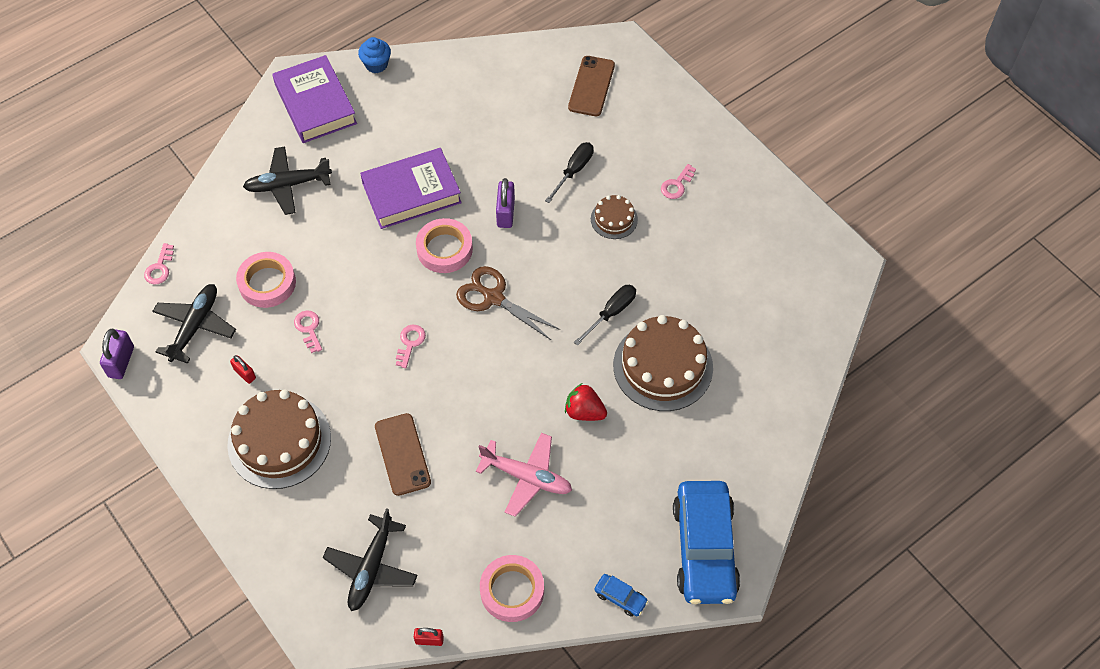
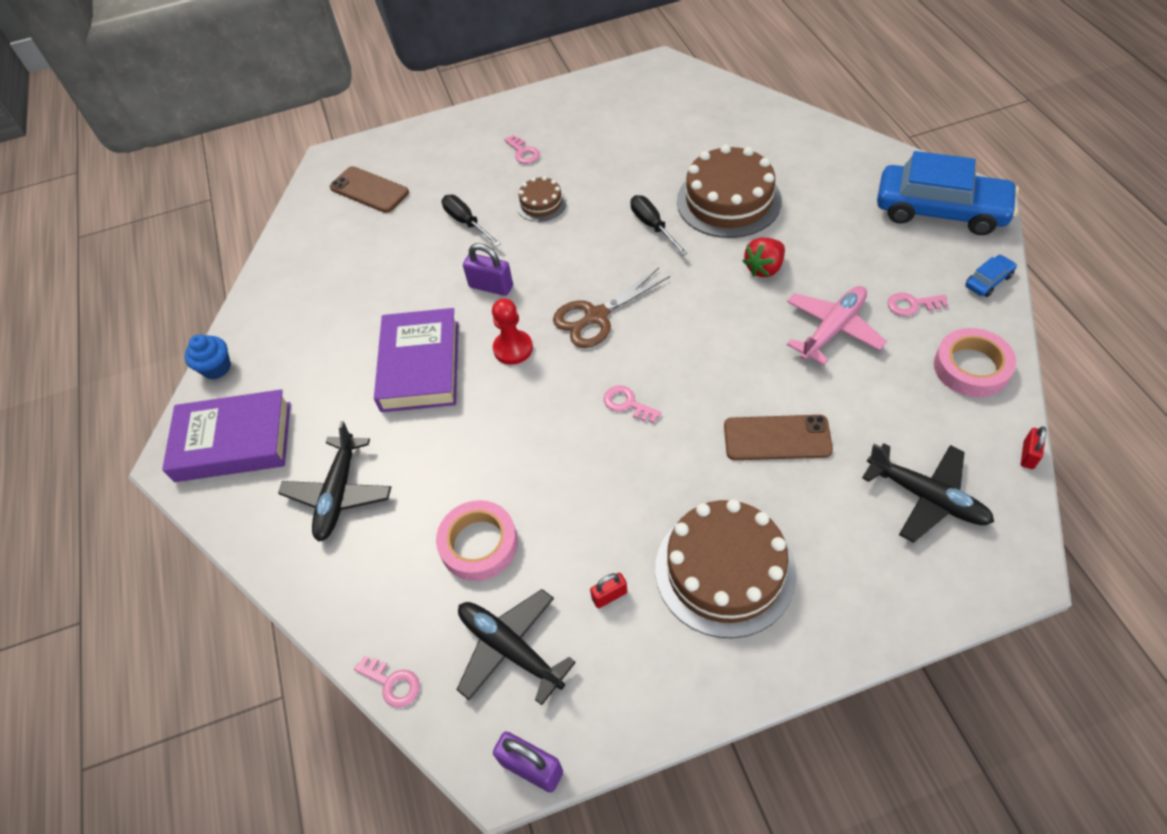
camera: 65 degrees left, 5 degrees down
pink key [294,310,322,353] -> pink key moved to [887,293,948,316]
pink tape [416,218,473,273] -> red pawn [492,298,533,365]

